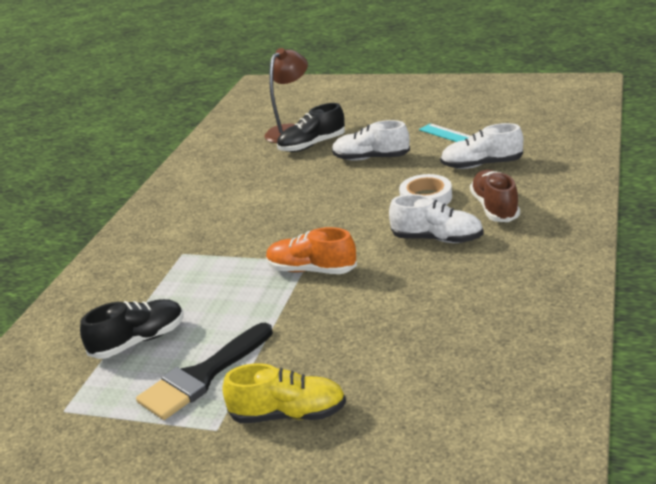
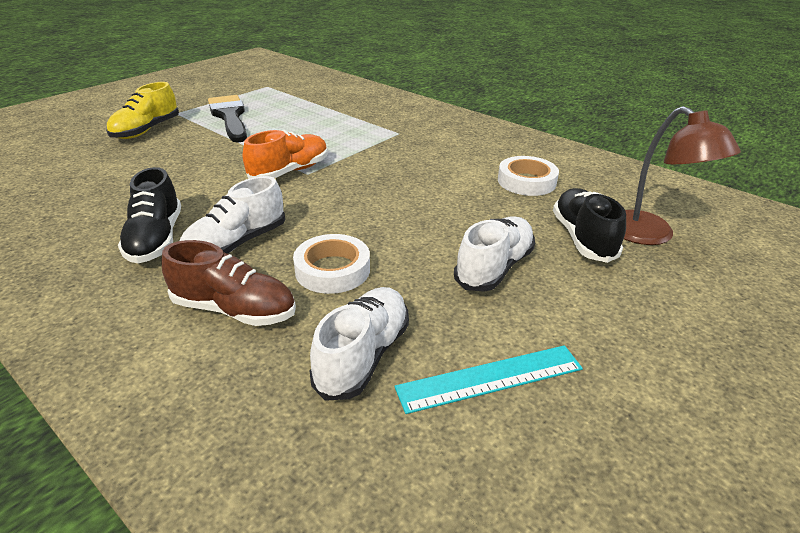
camera: 110 degrees right, 5 degrees up
black shoe [80,299,184,359] -> black shoe moved to [118,167,181,263]
none -> white tape [498,156,559,196]

